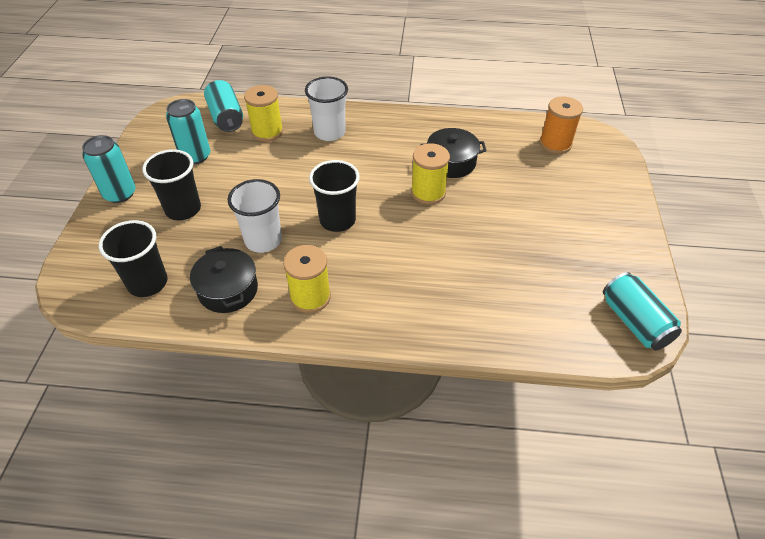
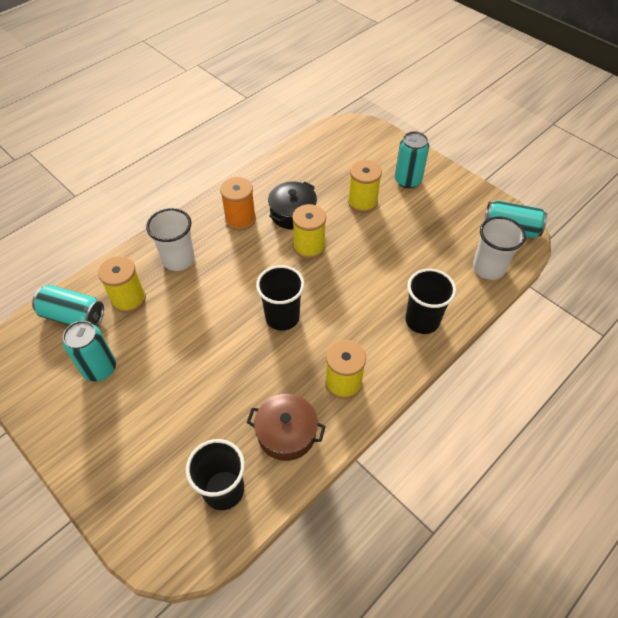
camera: 50 degrees left, 5 degrees up
turquoise can [82,135,136,203] -> turquoise can moved to [395,131,429,188]
black cup [142,149,201,220] -> black cup moved to [405,269,456,334]
black pot [190,246,258,313] -> brown pot [247,394,326,461]
white cup [228,179,282,253] -> white cup moved to [473,217,526,280]
orange spool [539,96,583,154] -> orange spool moved to [220,177,256,230]
none -> yellow spool [348,160,382,213]

